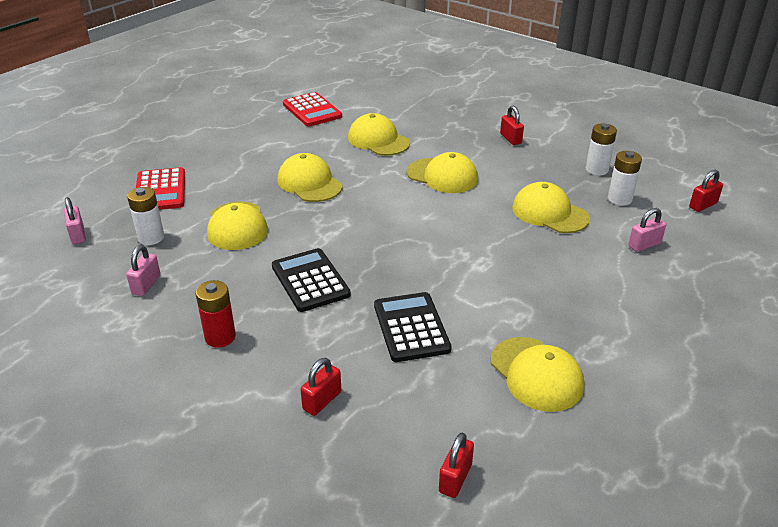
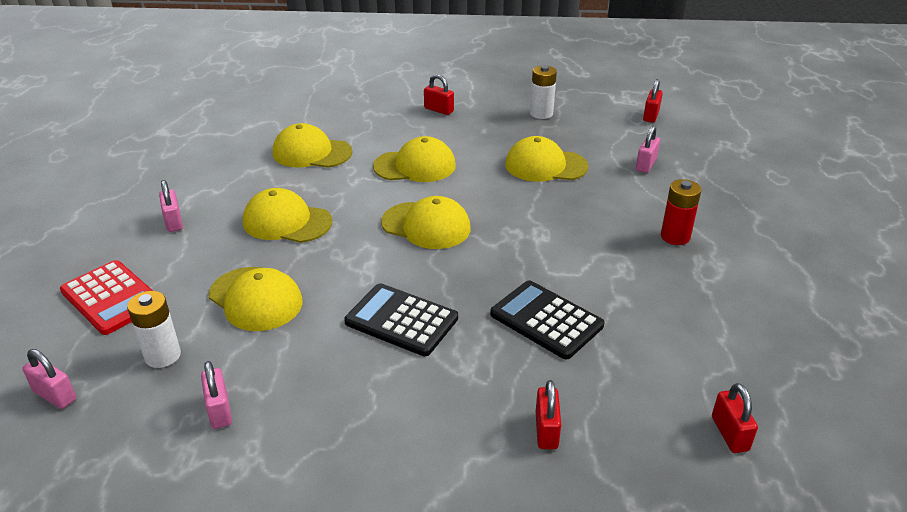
camera: 35 degrees left, 0 degrees up
red battery [196,280,236,348] -> red battery moved to [661,179,701,245]
red calculator [283,92,342,127] -> none
yellow cap [491,337,584,412] -> yellow cap moved to [381,196,471,249]
white battery [608,151,642,206] -> none
none -> pink padlock [159,180,183,232]

